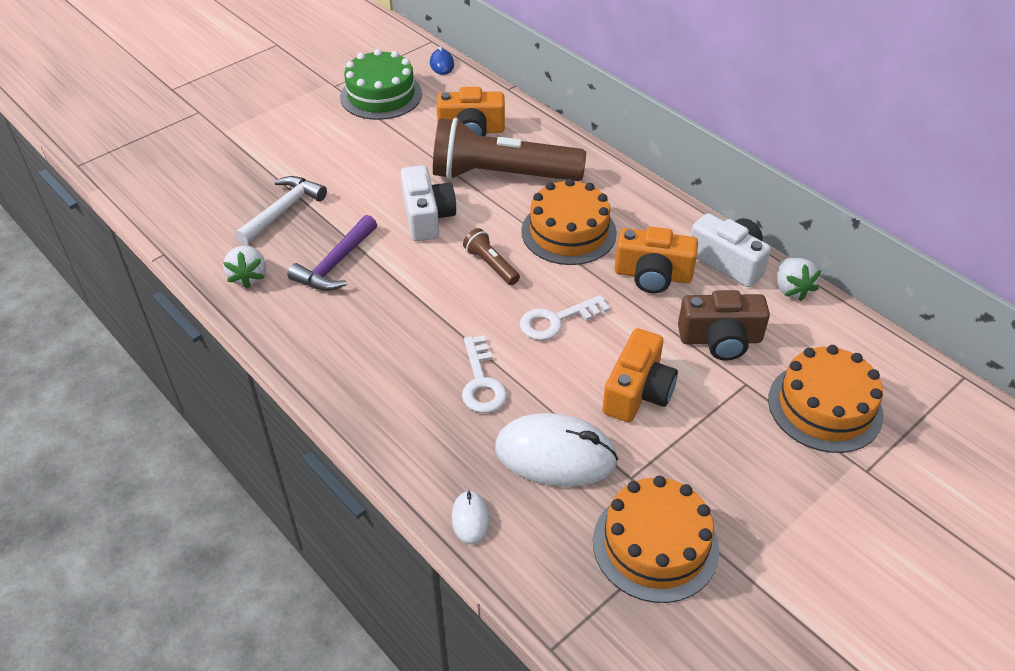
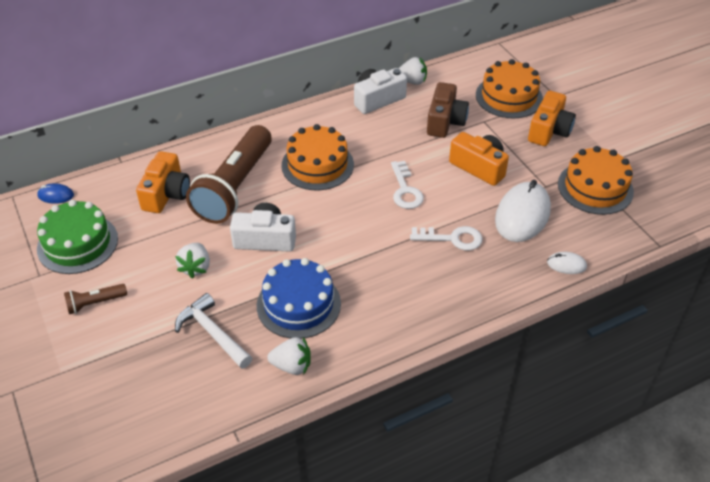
camera: 75 degrees left, 0 degrees up
purple hammer [287,215,377,291] -> blue cake [257,258,341,339]
brown flashlight [463,228,520,285] -> brown flashlight moved to [64,284,127,314]
orange camera [614,227,698,294] -> orange camera moved to [528,91,576,146]
none -> white strawberry [175,243,210,279]

